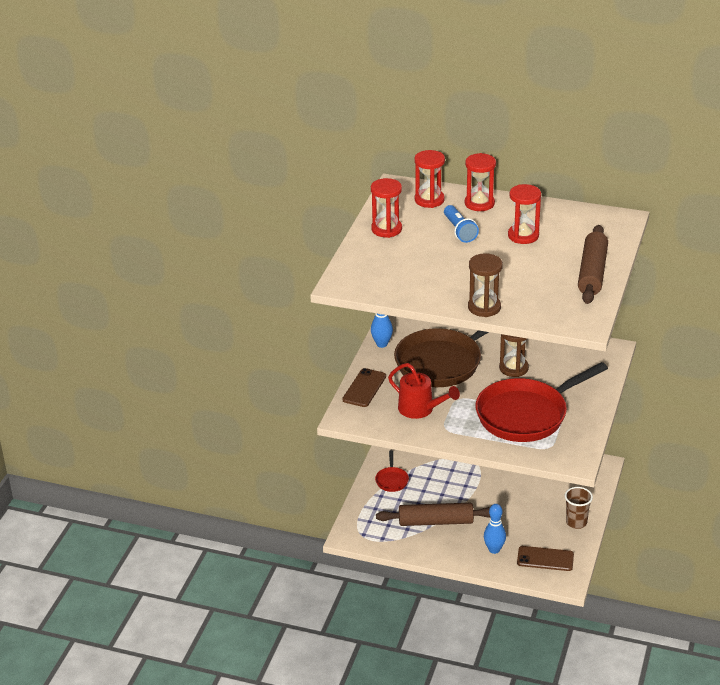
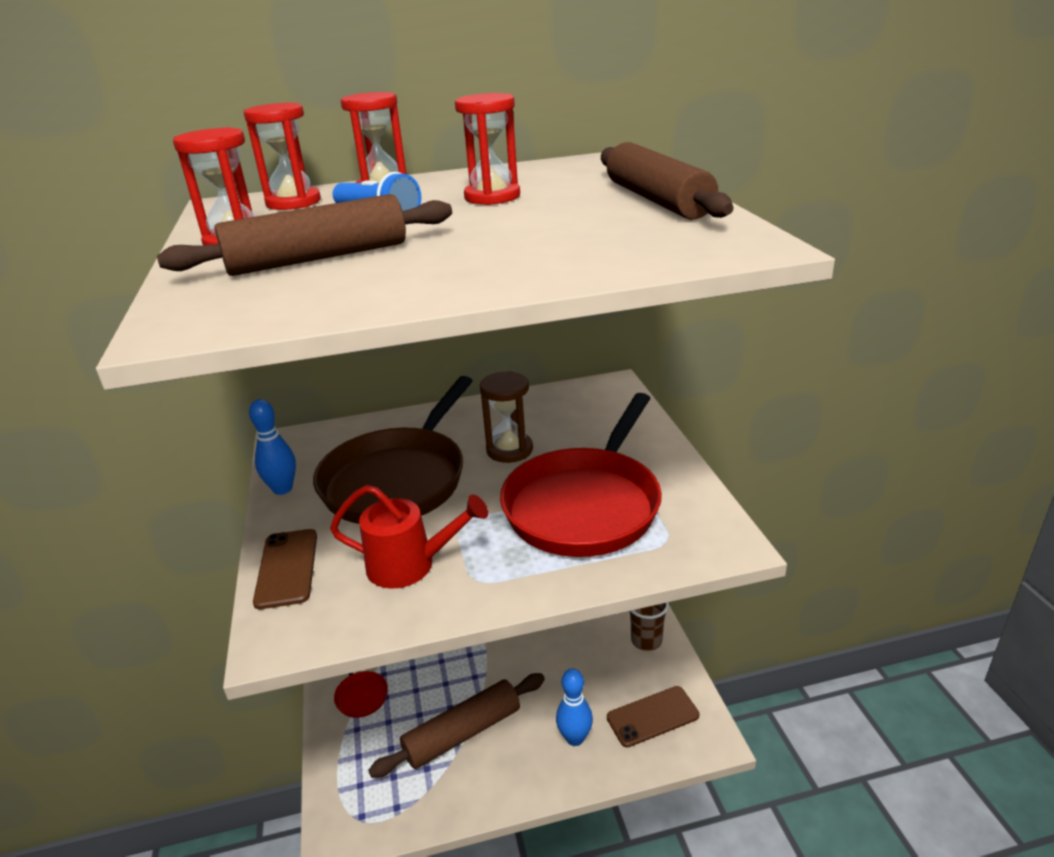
camera: 30 degrees left, 5 degrees down
brown hourglass [468,253,503,317] -> none
none -> brown rolling pin [157,194,452,276]

